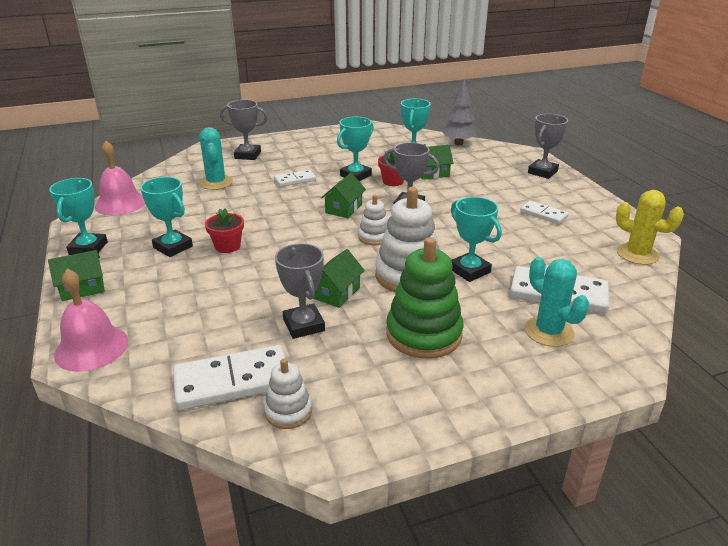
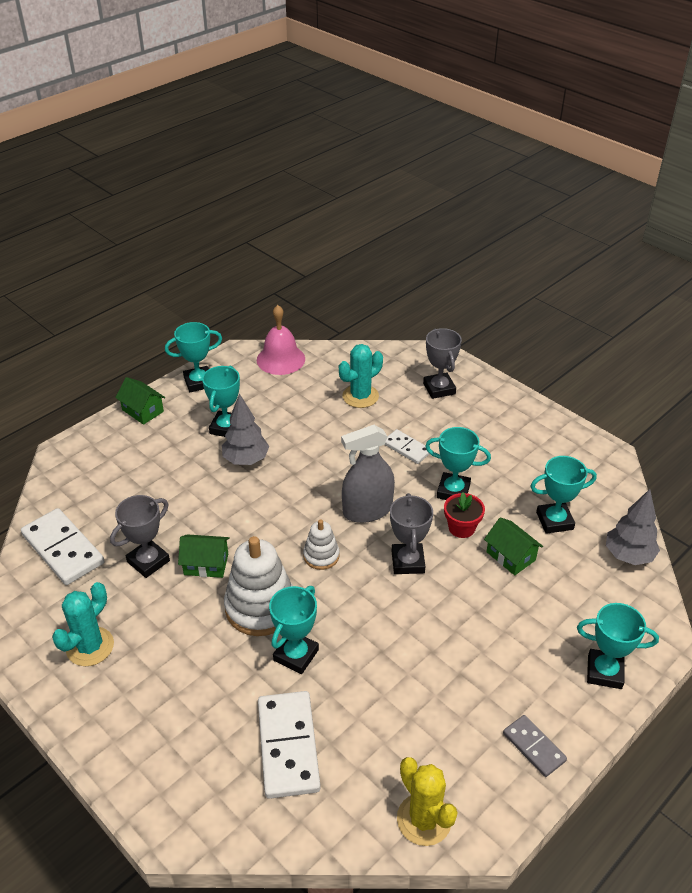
camera: 65 degrees right, 10 degrees up
pink bell [54,269,129,372] -> none
red flower pot [205,208,244,253] -> grey tree [222,393,269,465]
white stacking toy [264,358,312,429] -> none
green house [321,173,366,218] -> grey spray bottle [341,425,395,523]
green stacking toy [386,237,464,359] -> none
white domino [520,201,569,224] -> none
turquoise cactus [525,257,589,347] -> turquoise cactus moved to [52,582,114,666]
grey trophy [528,114,568,179] -> turquoise trophy [577,603,659,689]
yellow cactus [616,190,684,265] -> yellow cactus turned 45 degrees counterclockwise [397,757,458,846]
none -> grey domino [503,715,567,777]

